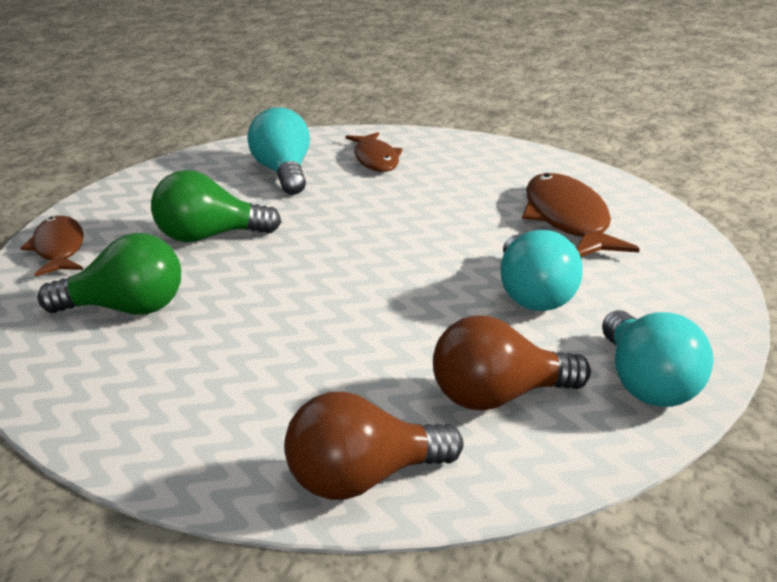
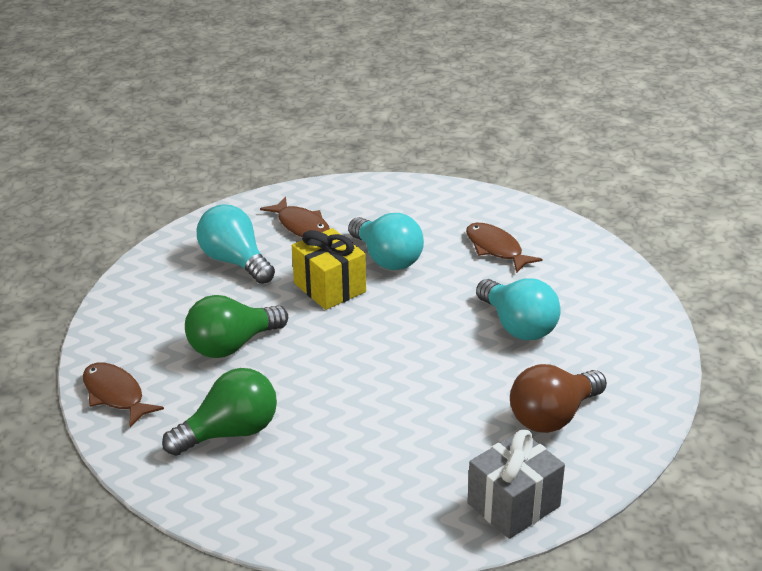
camera: 25 degrees left, 5 degrees up
brown light bulb [284,392,463,500] -> grey gift [467,430,565,539]
brown fish [522,173,640,257] -> brown fish [466,223,542,273], size x0.64
turquoise light bulb [602,310,713,407] -> turquoise light bulb moved to [348,213,424,270]
none -> yellow gift [292,228,366,310]

